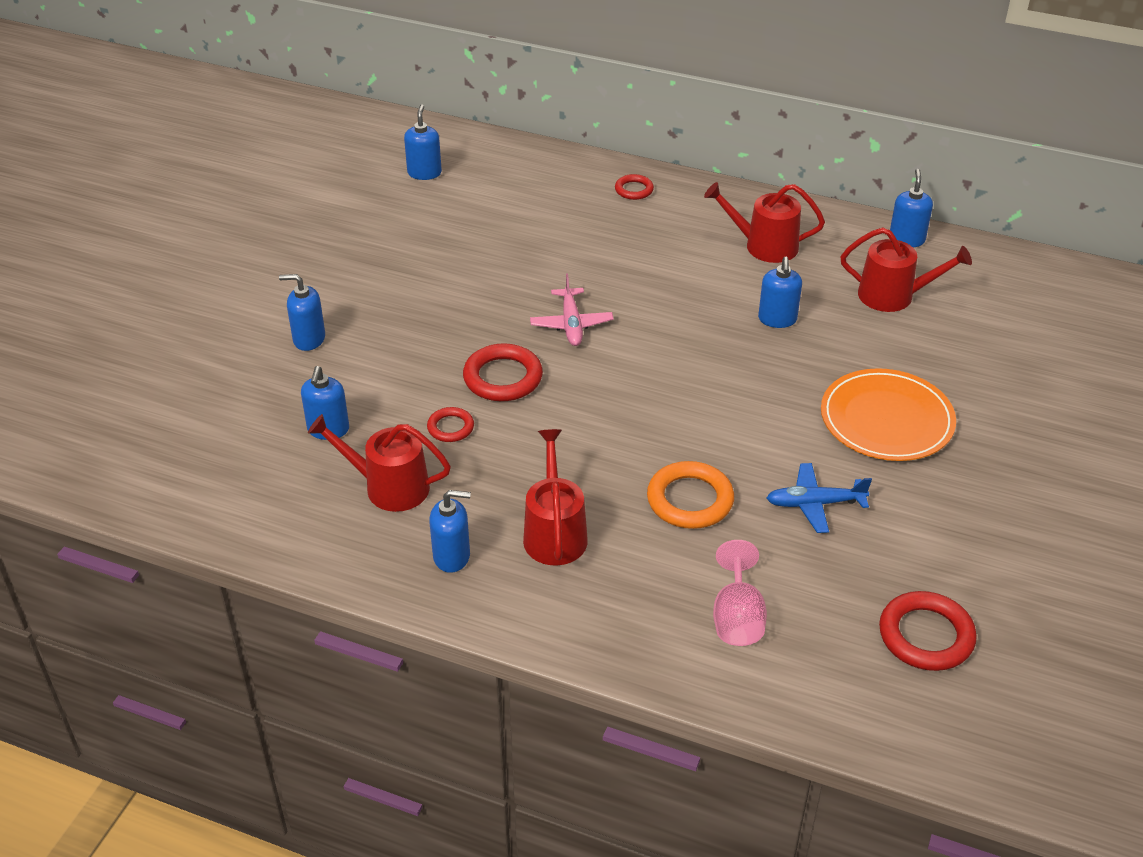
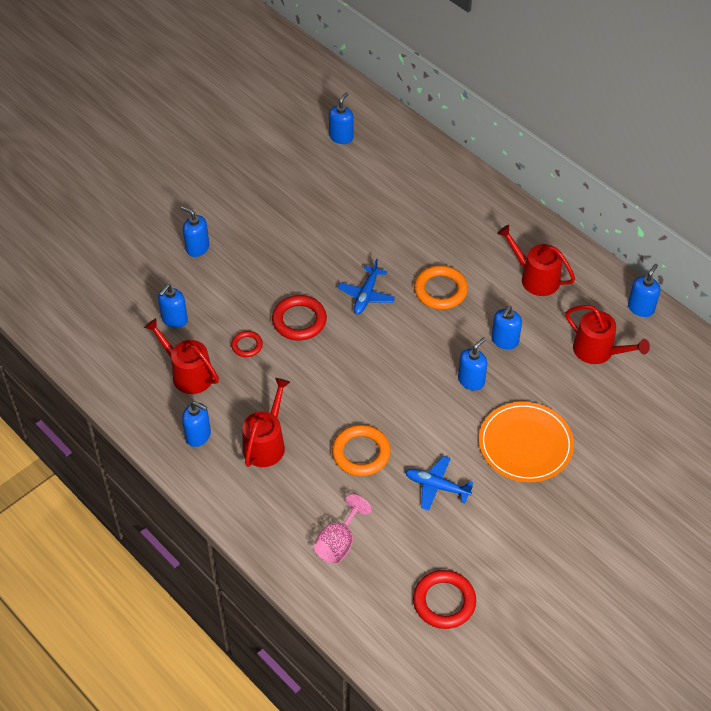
camera: 25 degrees right, 10 degrees up
pink plane [530,273,614,346] -> blue plane [337,259,395,314]
red ring [615,174,654,200] -> none
none -> orange ring [414,265,468,310]
none -> blue soap dispenser [458,337,487,391]

